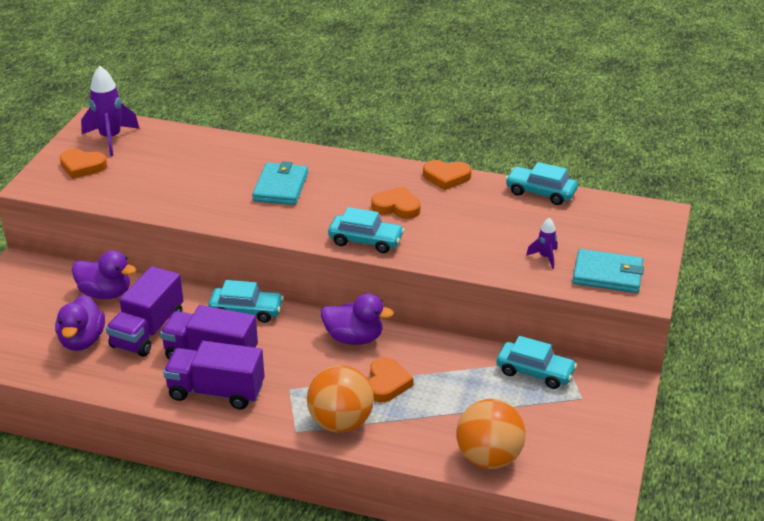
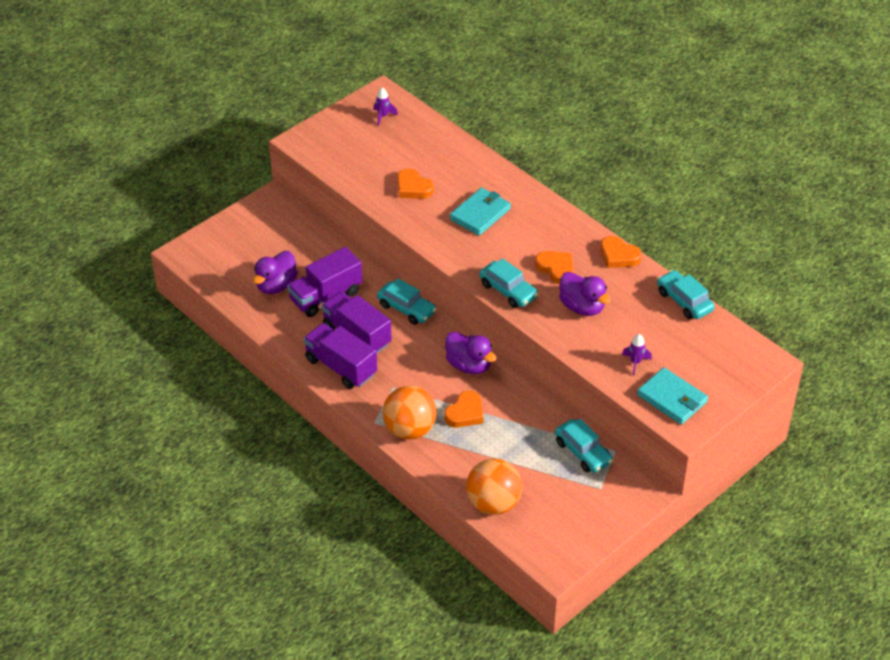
camera: 30 degrees right, 10 degrees up
orange heart [60,149,107,179] -> orange heart moved to [397,168,434,199]
purple duck [72,250,136,299] -> purple duck moved to [559,272,611,316]
purple rocket [81,66,140,156] -> purple rocket [373,87,398,126], size x0.52

